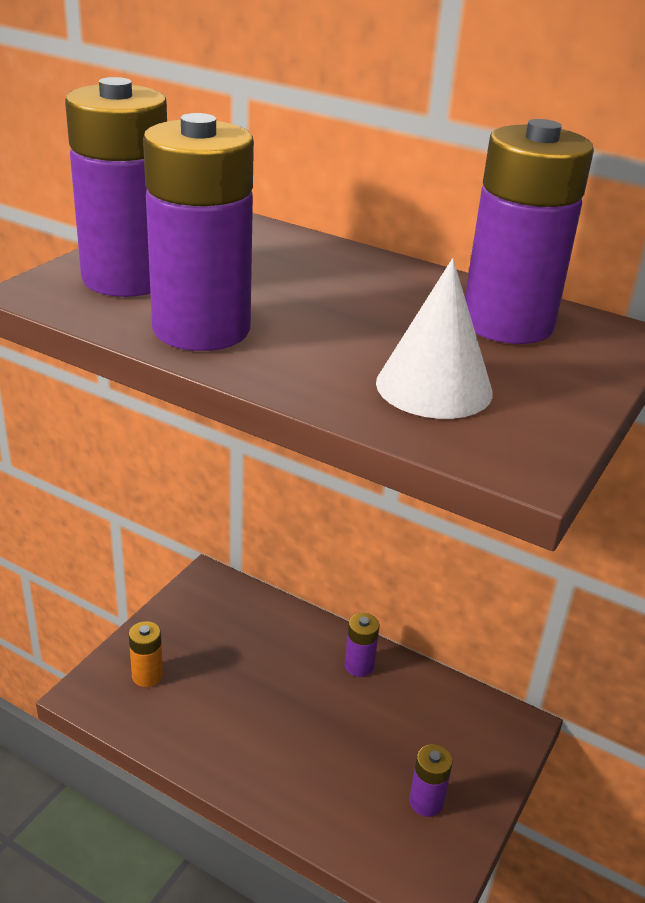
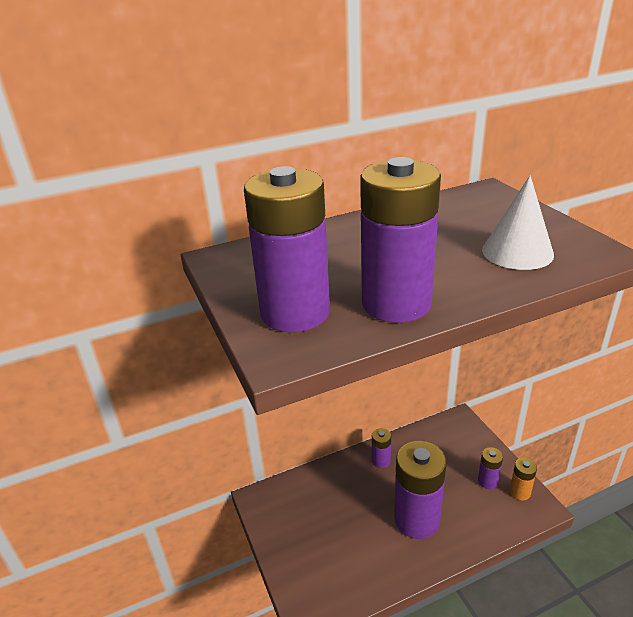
camera: 50 degrees left, 0 degrees up
orange battery [129,621,163,687] -> orange battery moved to [510,458,537,501]
purple battery [465,119,594,344] -> purple battery moved to [394,441,447,539]

